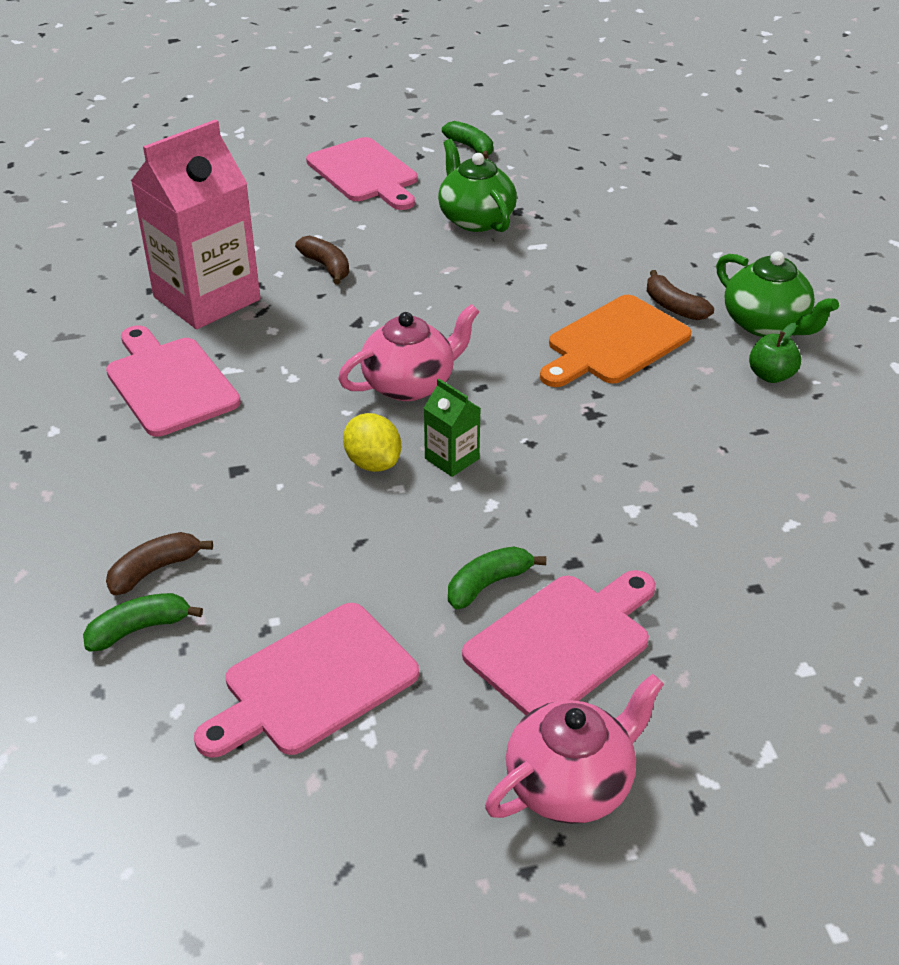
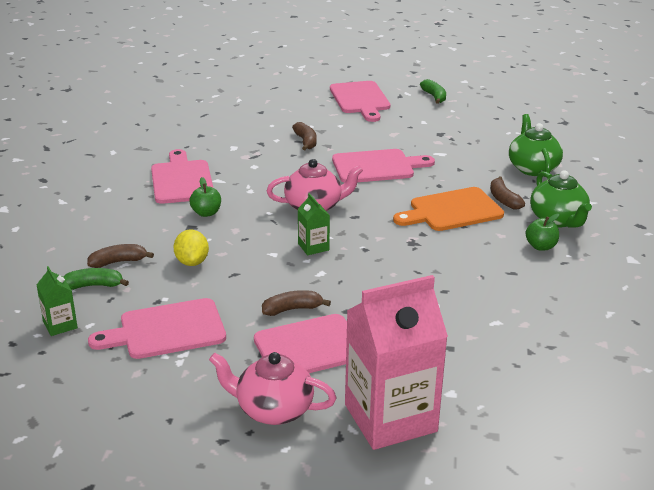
camera: 20 degrees right, 10 degrees down
pink carton [131,119,260,329] -> pink carton moved to [345,275,448,450]
yellow lemon [343,413,401,472] -> yellow lemon moved to [173,230,209,266]
green teapot [438,139,517,232] -> green teapot moved to [509,114,563,176]
green banana [448,546,546,609] -> brown banana [262,290,331,316]
pink teapot [485,674,664,824] -> pink teapot turned 150 degrees counterclockwise [209,352,337,425]
none -> green carton [36,266,78,336]
none -> green apple [189,177,221,217]
none -> pink cutting board [332,149,435,183]

